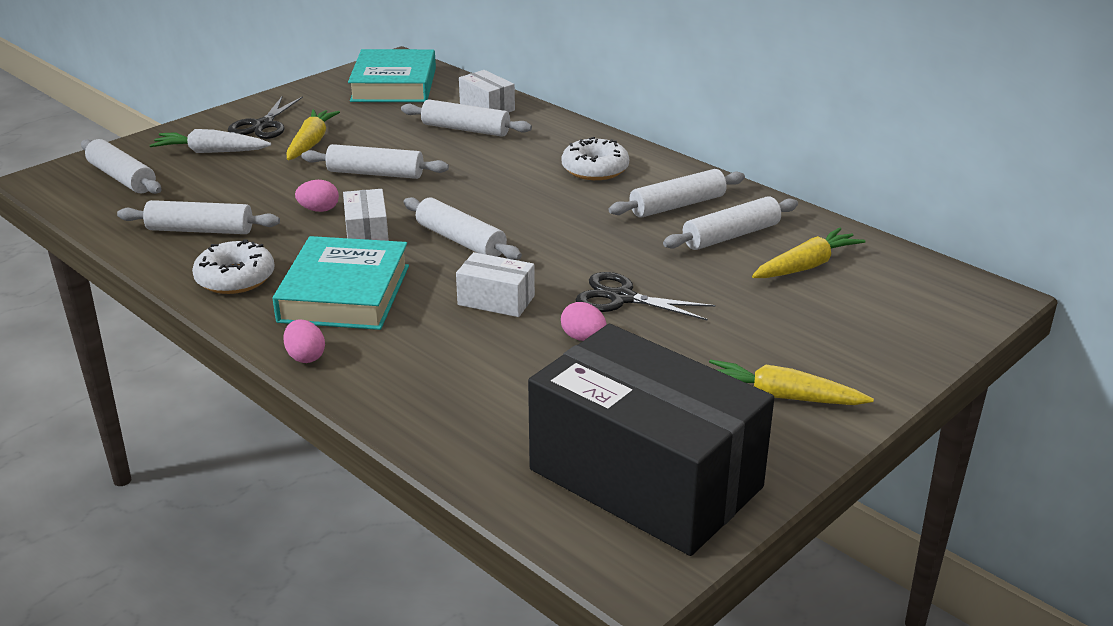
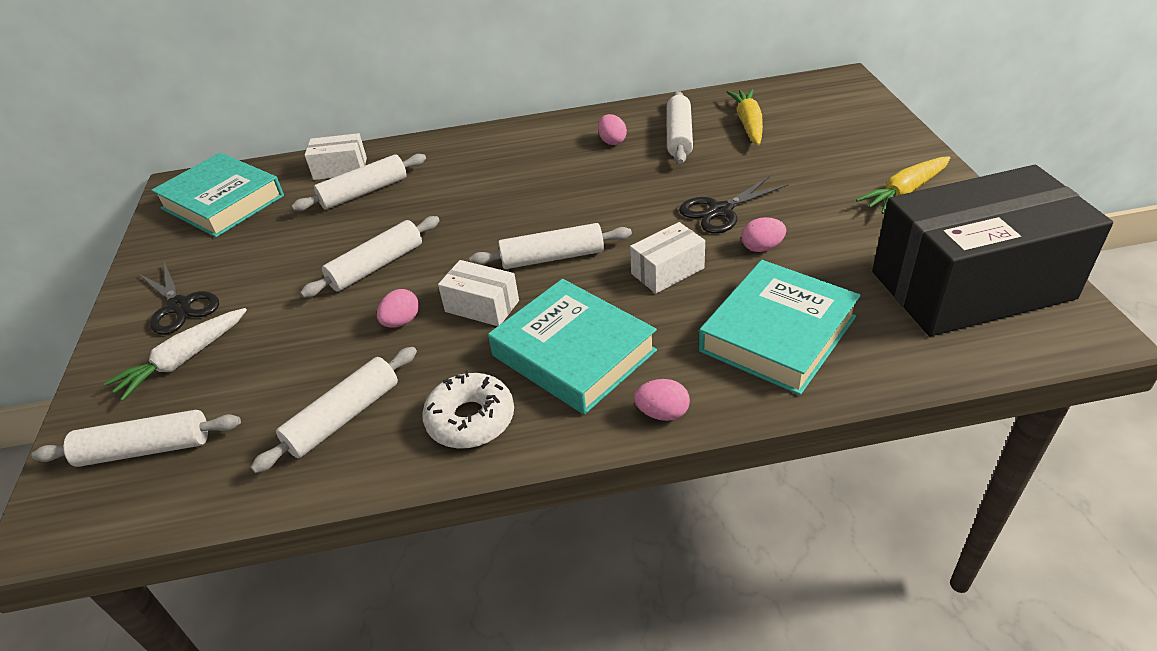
camera: 50 degrees left, 10 degrees up
yellow carrot [287,109,340,160] -> none
white donut [562,137,629,180] -> none
white rolling pin [609,169,745,218] -> pink egg [598,114,627,145]
none -> turquoise book [699,260,861,395]

